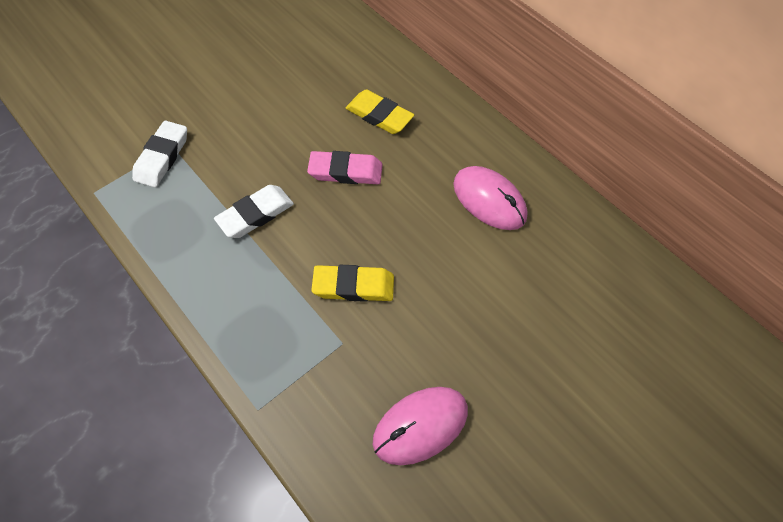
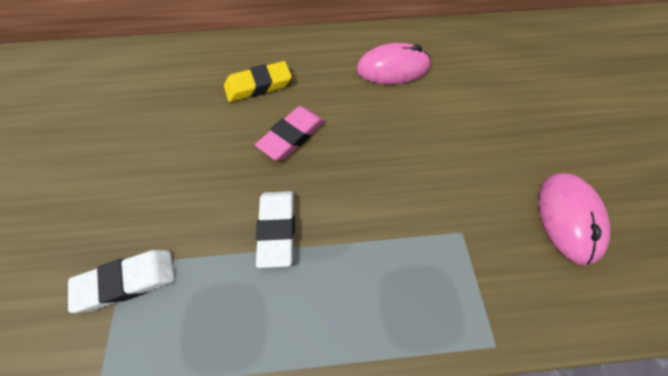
camera: 55 degrees left, 0 degrees up
white eraser [132,121,187,188] -> white eraser turned 75 degrees counterclockwise [68,250,175,313]
yellow eraser [311,265,394,302] -> none

